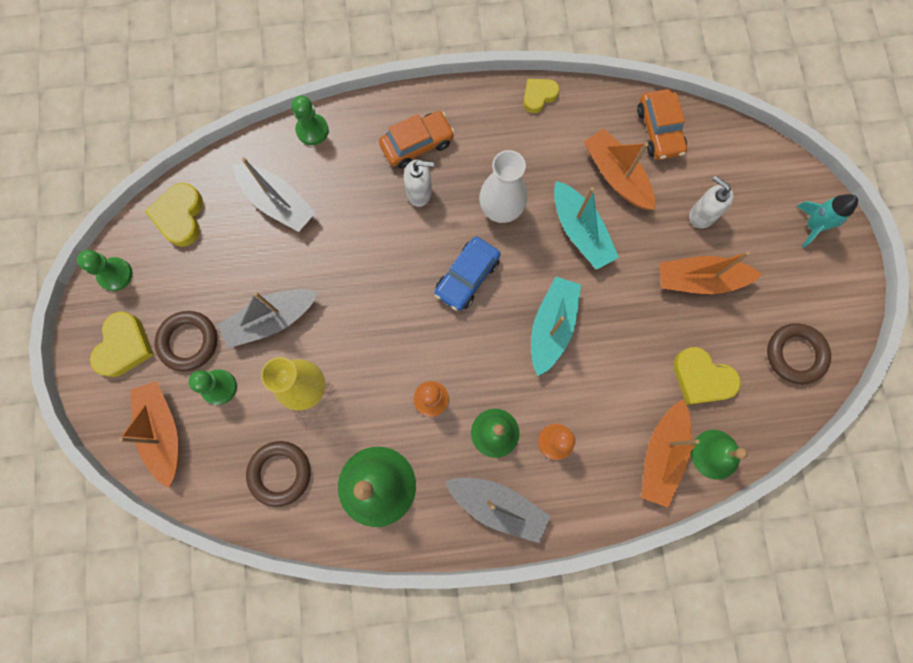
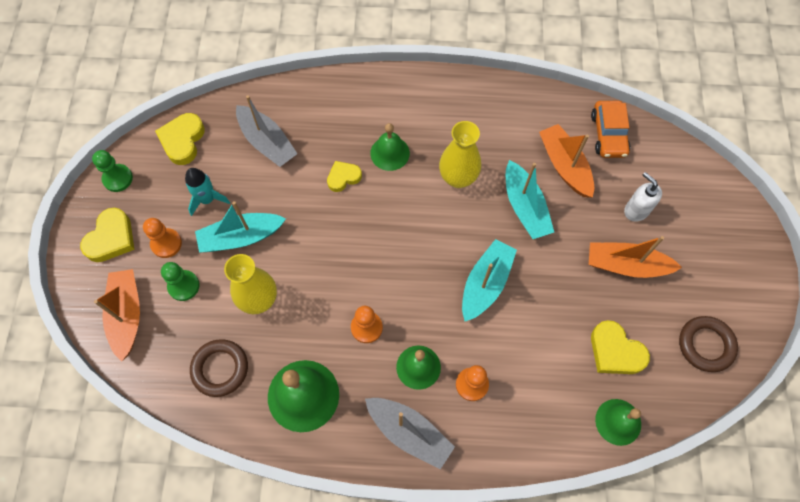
camera: 10 degrees right, 10 degrees down
brown ring [155,311,217,372] -> orange pawn [143,218,182,258]
grey boat [218,289,318,348] -> turquoise boat [195,201,286,253]
green pawn [292,95,329,145] -> none
orange car [379,111,455,169] -> none
white soap dispenser [404,160,434,207] -> green bell [370,123,410,171]
blue car [435,237,501,311] -> none
white vase [479,150,527,223] -> yellow vase [439,121,481,188]
yellow heart [523,79,559,113] -> yellow heart moved to [327,161,362,192]
orange boat [641,399,700,508] -> none
turquoise rocket [797,194,858,248] -> turquoise rocket moved to [185,168,230,216]

